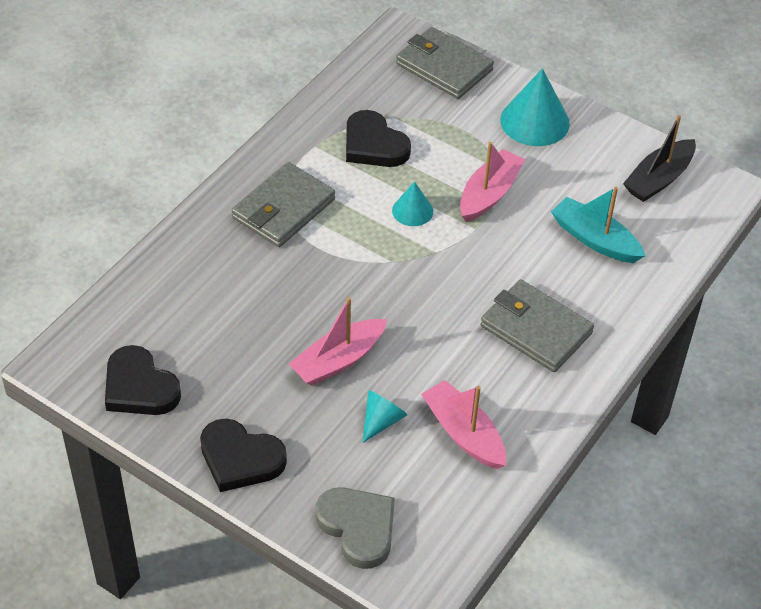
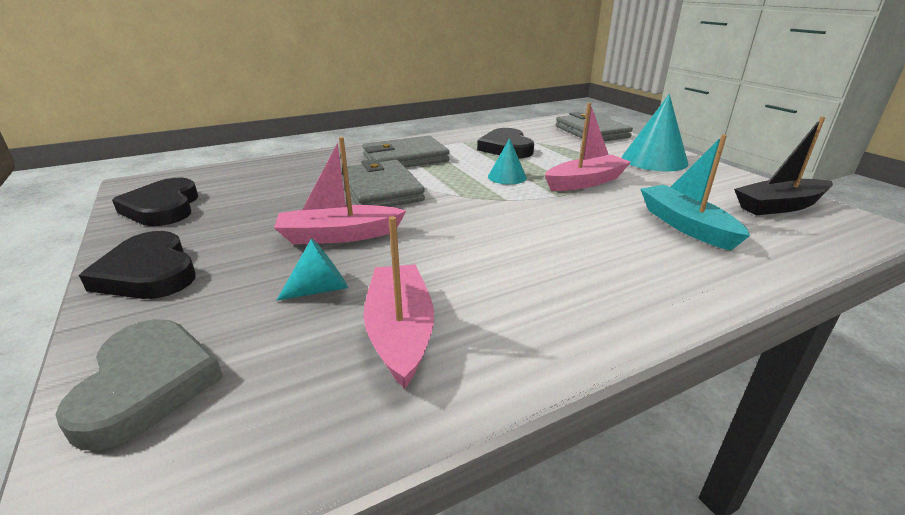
camera: 30 degrees right, 20 degrees down
grey wallet [480,279,594,372] -> grey wallet moved to [341,159,425,207]

